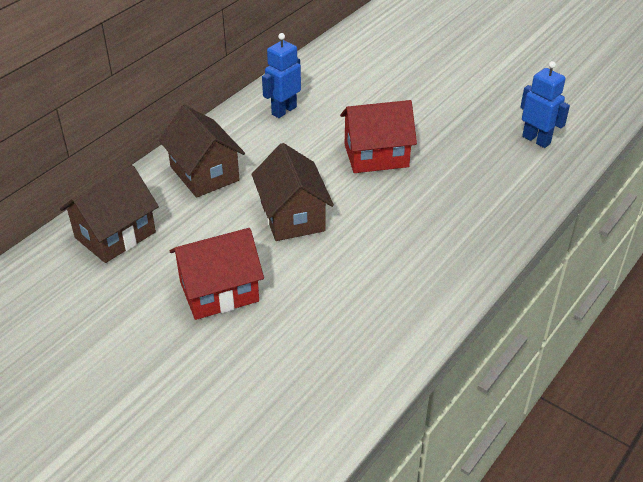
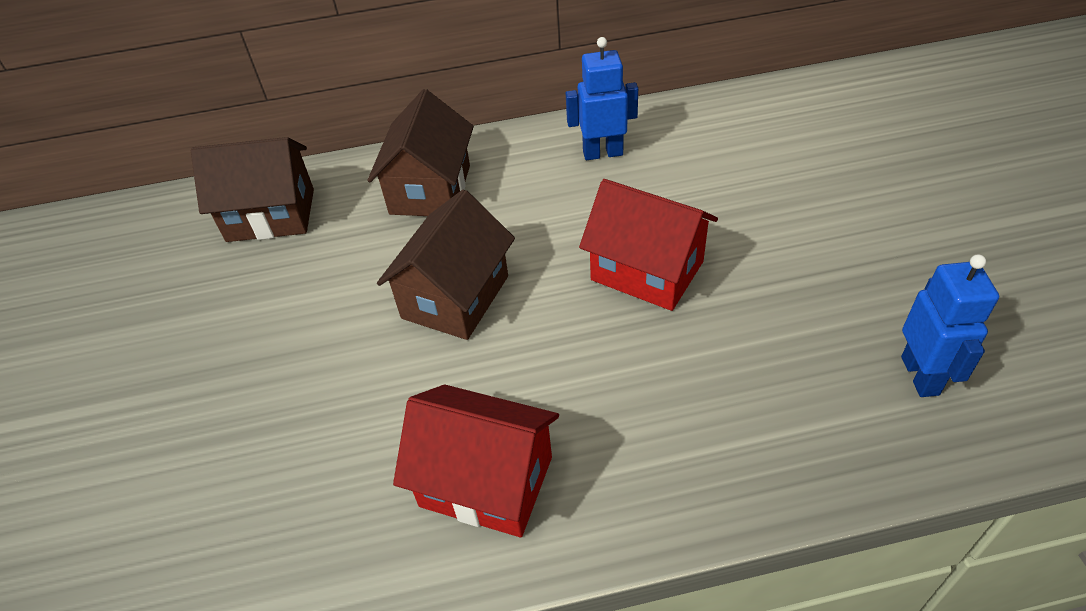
camera: 45 degrees right, 5 degrees up
red house [170,228,264,320] -> red house moved to [393,385,559,537]

